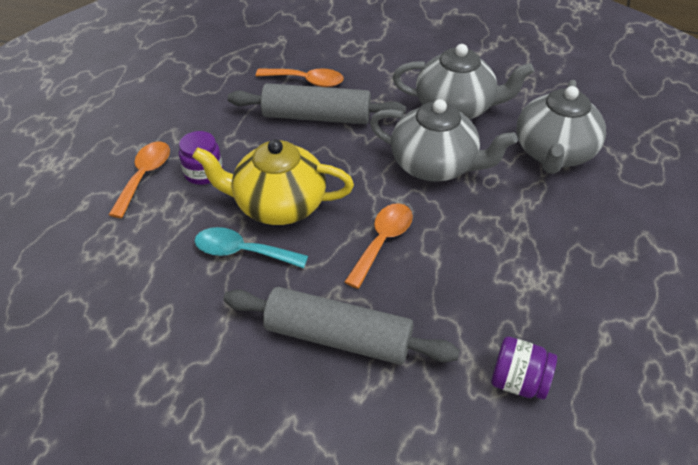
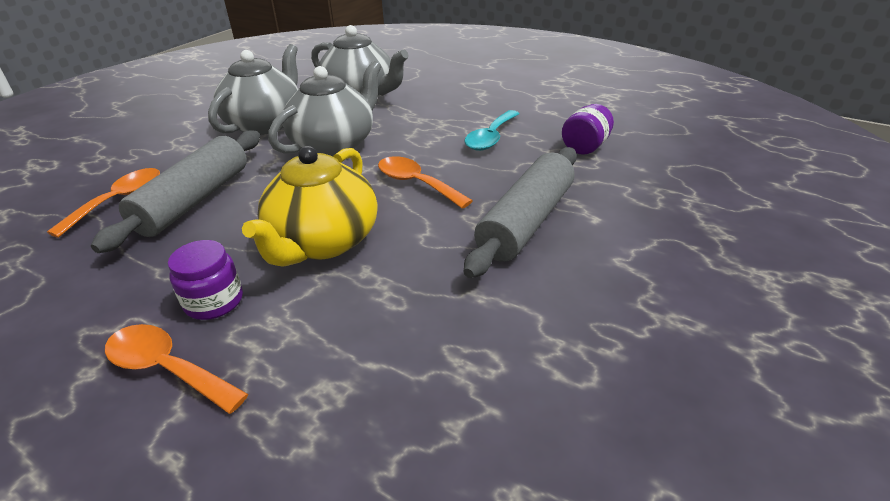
camera: 75 degrees left, 10 degrees down
turquoise spoon [195,227,308,268] -> turquoise spoon moved to [464,110,519,151]

